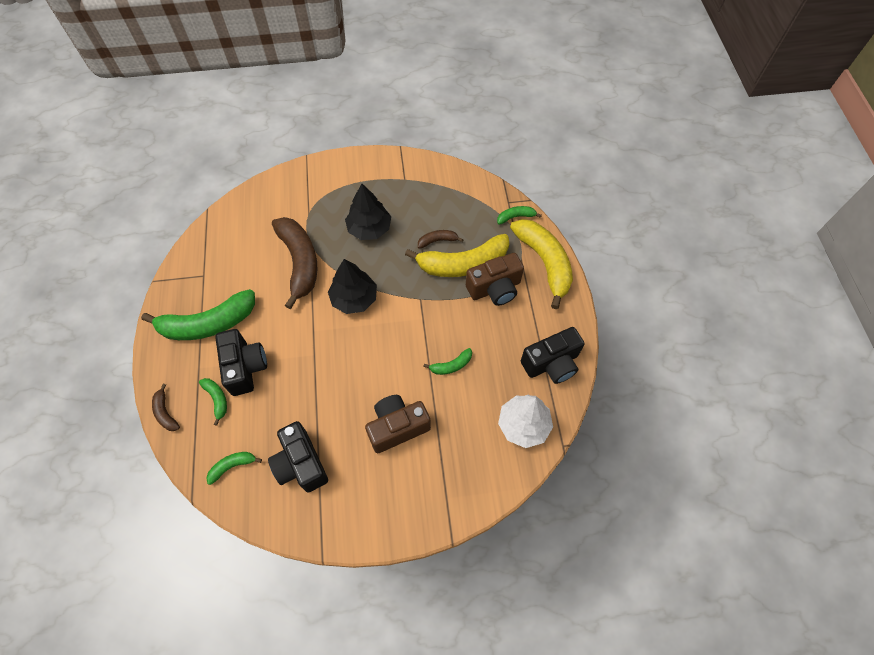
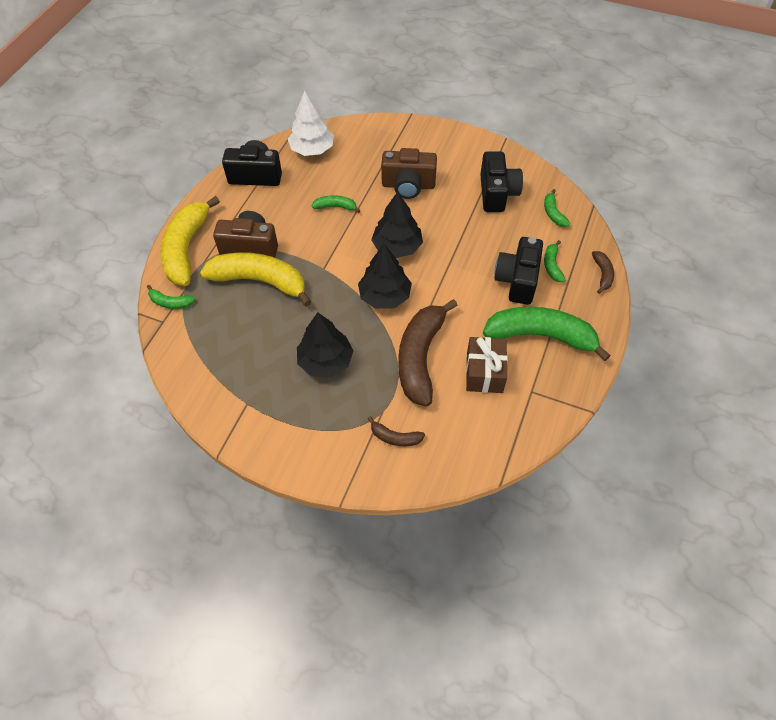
camera: 150 degrees left, 5 degrees down
green banana [206,452,262,485] -> green banana turned 75 degrees clockwise [544,189,570,227]
brown banana [418,230,464,249] -> brown banana moved to [368,416,425,446]
none -> black tree [371,191,423,258]
none -> brown gift [466,337,508,393]

